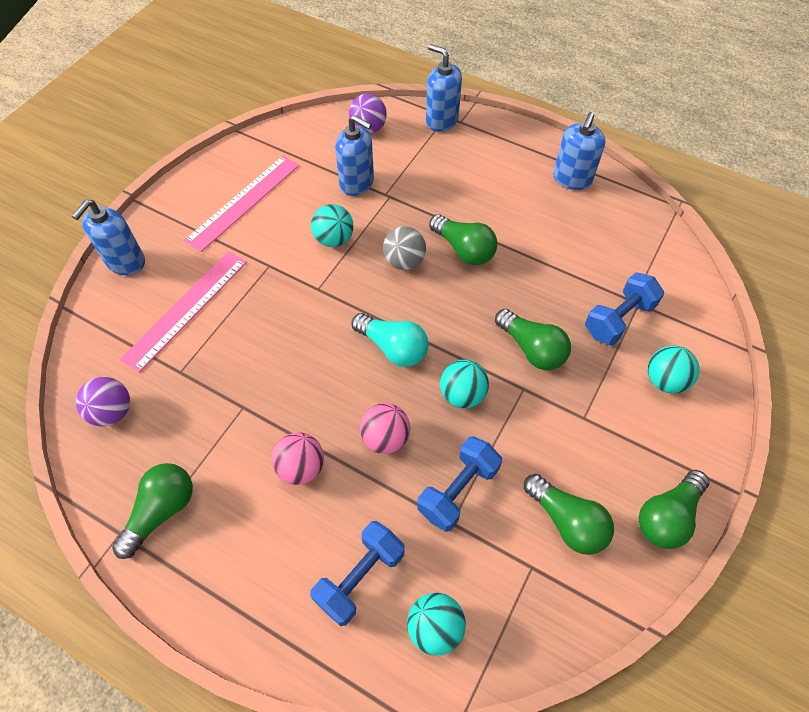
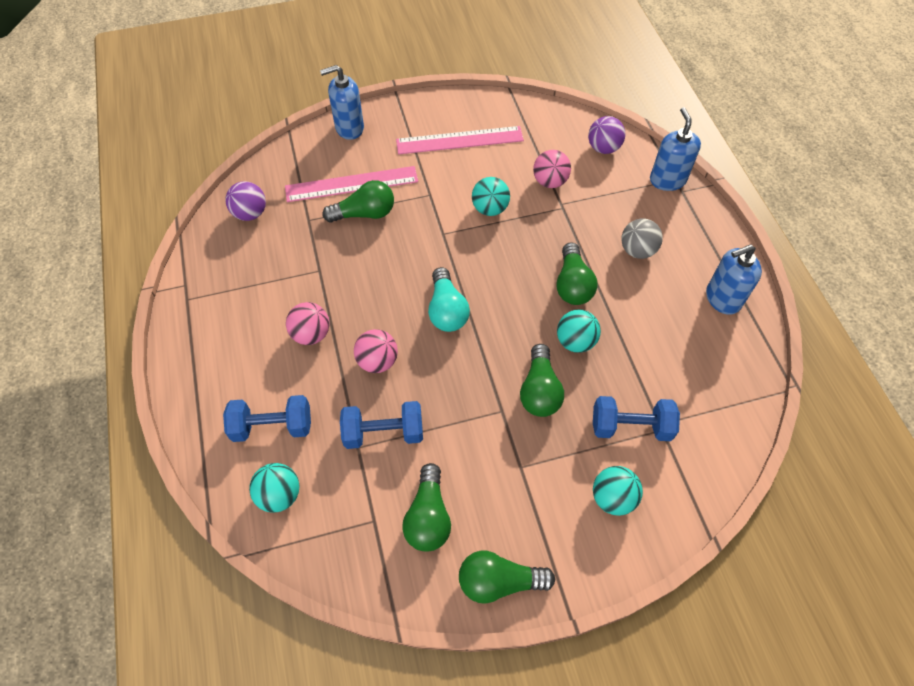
camera: 45 degrees right, 0 degrees up
green light bulb [112,463,193,559] -> green light bulb moved to [322,180,394,223]
blue soap dispenser [335,115,374,196] -> pink ball [533,150,571,188]
grey ball [383,226,426,270] -> grey ball moved to [621,218,663,259]
turquoise ball [440,360,489,408] -> turquoise ball moved to [557,310,601,353]

